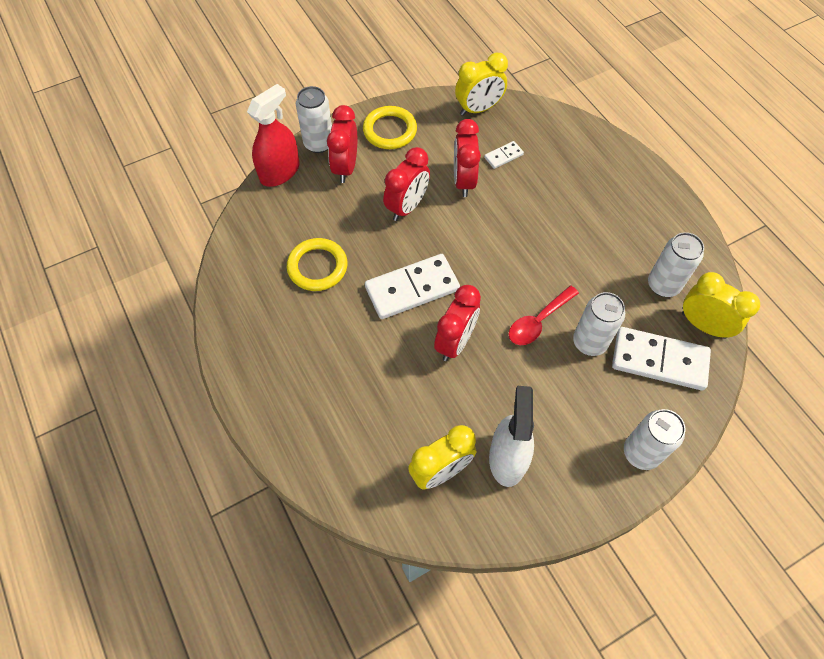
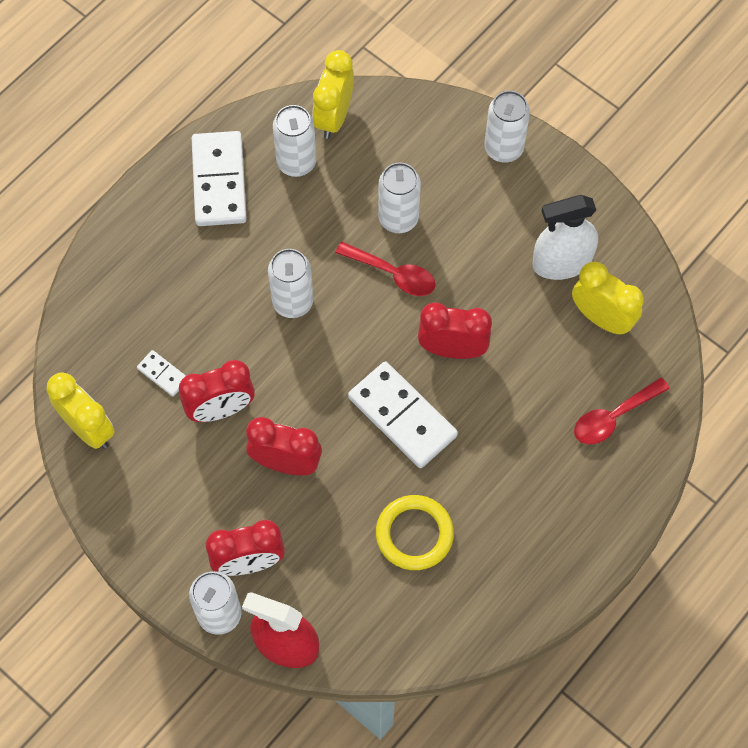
camera: 110 degrees left, 5 degrees up
yellow ring [363,106,417,149] -> none
white domino [612,327,711,390] -> white domino moved to [192,131,247,226]
none -> white can [268,249,313,318]
none -> red spoon [574,377,670,444]

